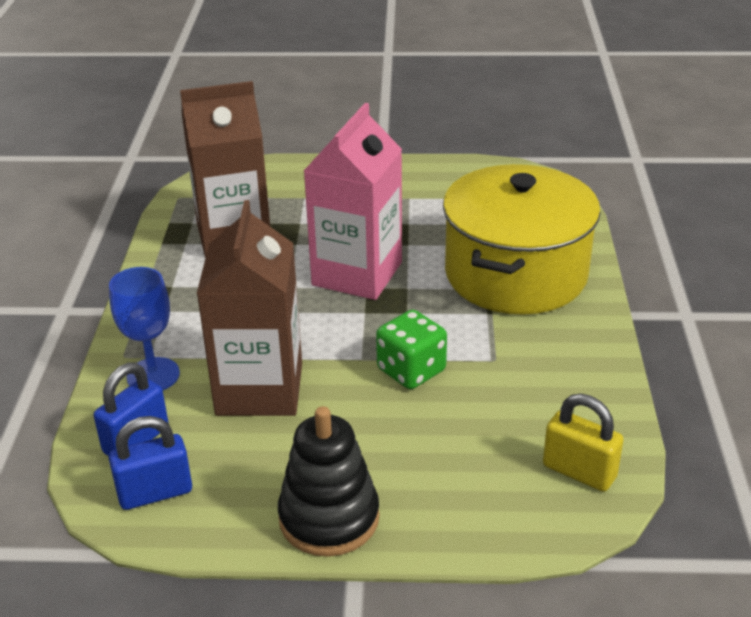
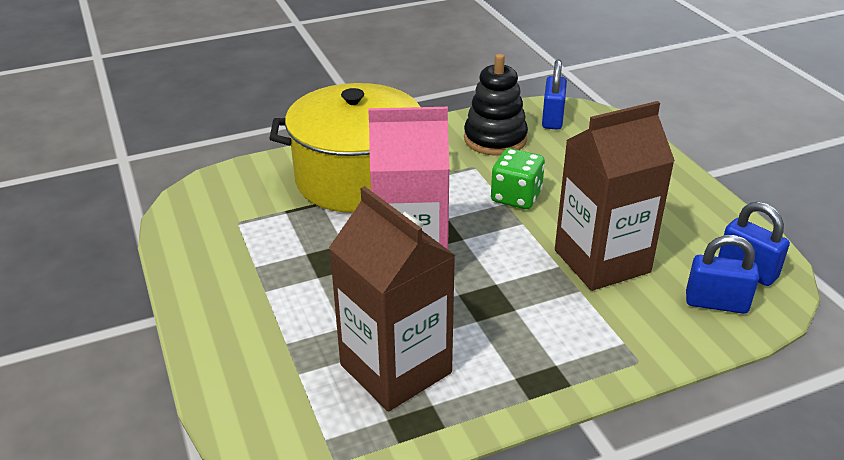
camera: 115 degrees left, 0 degrees up
blue goblet [109,267,180,390] -> none
black stacking toy [278,406,380,557] -> black stacking toy moved to [464,54,528,156]
yellow padlock [543,394,624,492] -> blue padlock [542,59,567,130]

